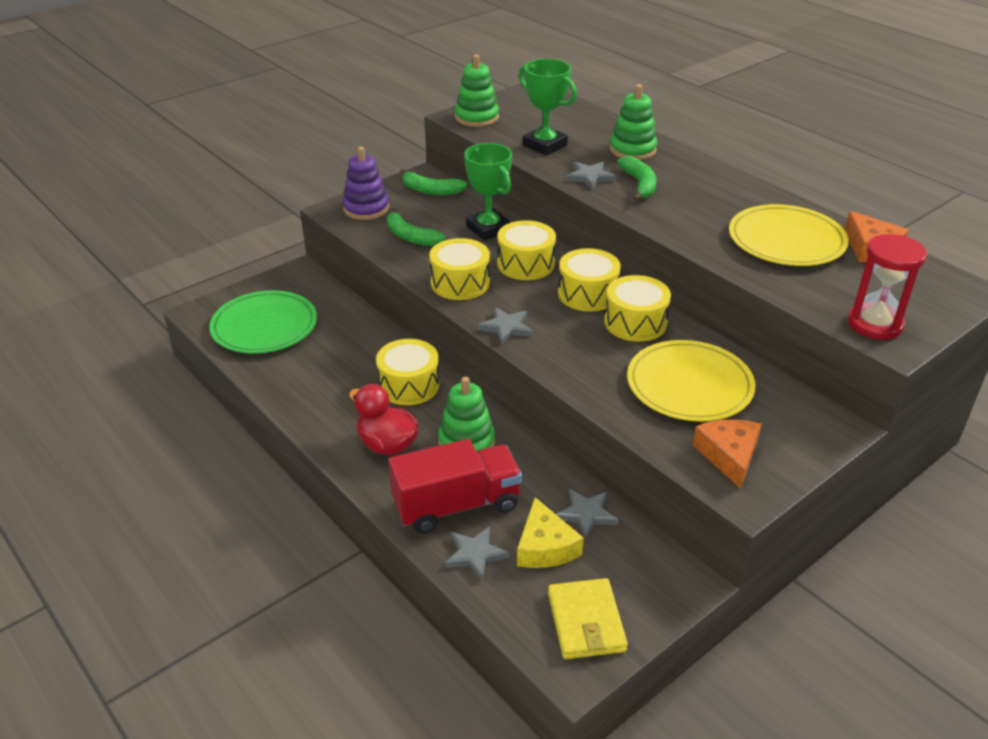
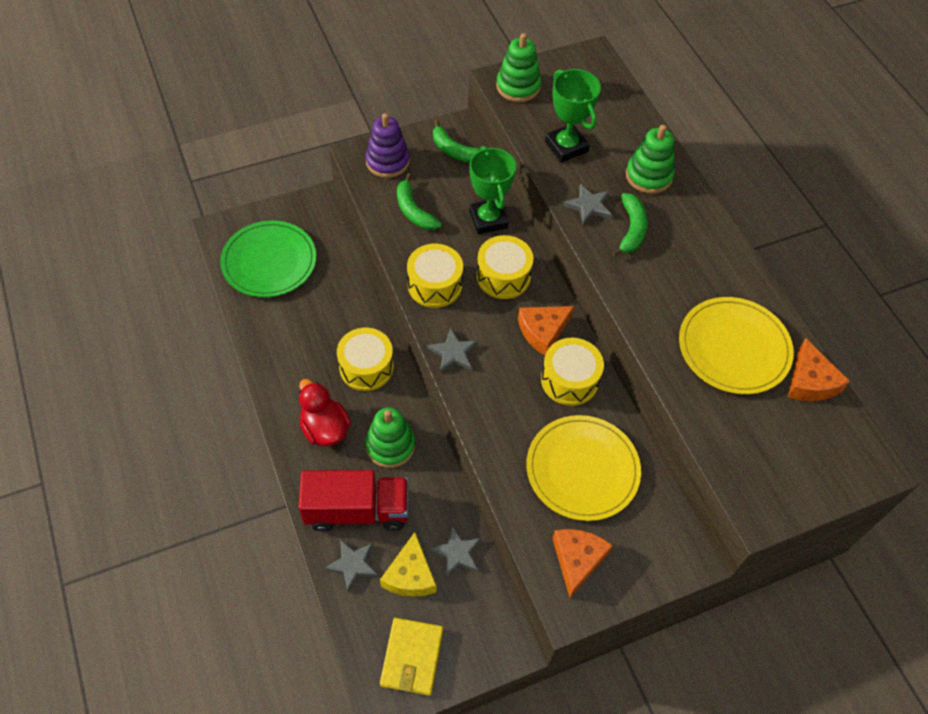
camera: 15 degrees right, 20 degrees up
yellow drum [558,248,621,312] -> orange cheese [518,306,574,355]
red hourglass [848,234,927,340] -> none

